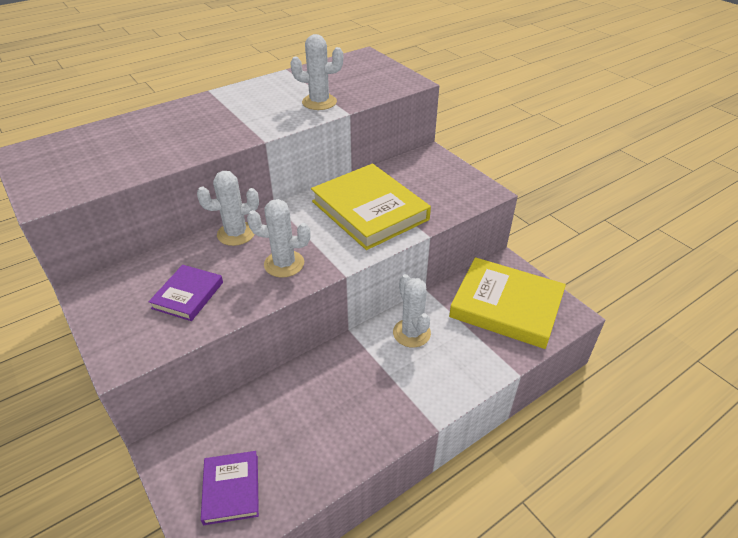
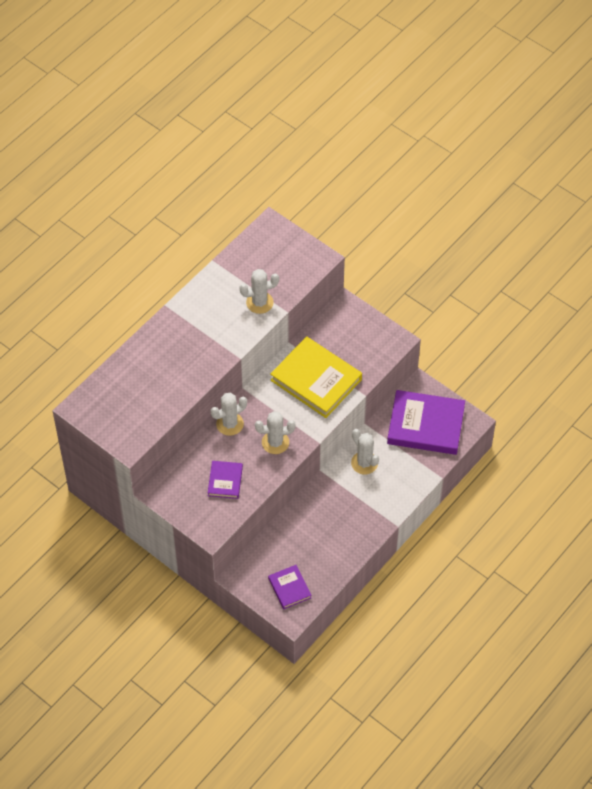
camera: 15 degrees left, 15 degrees up
yellow book [449,257,566,349] -> purple book [387,390,465,455]

